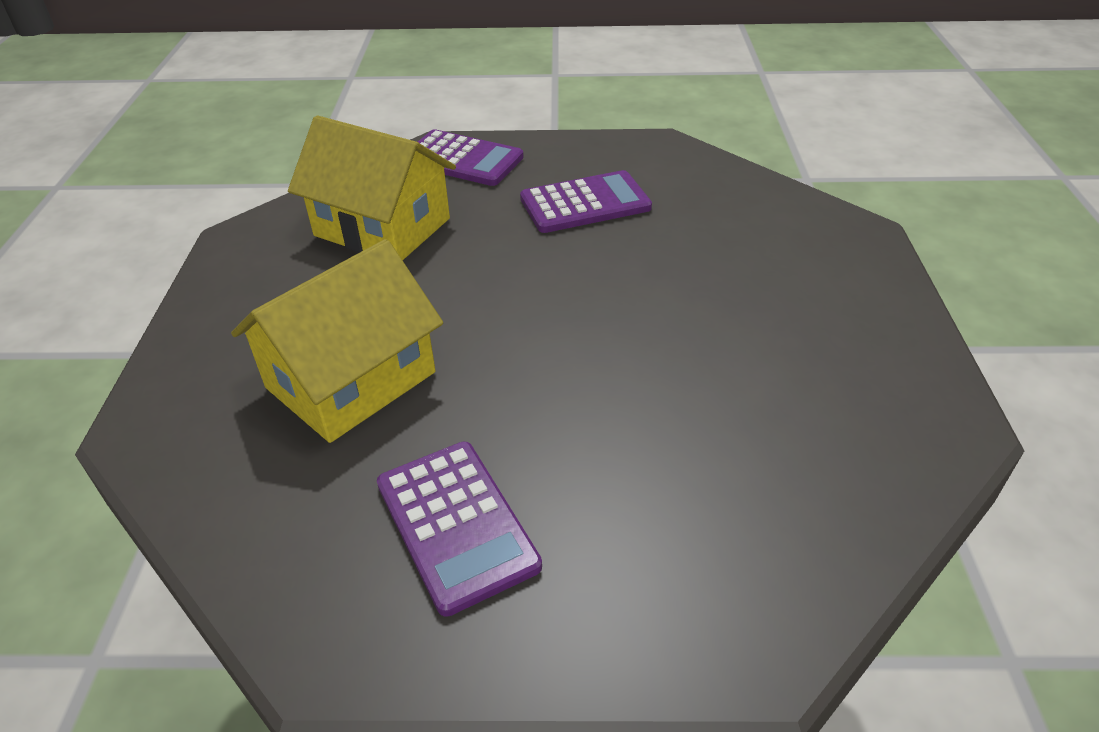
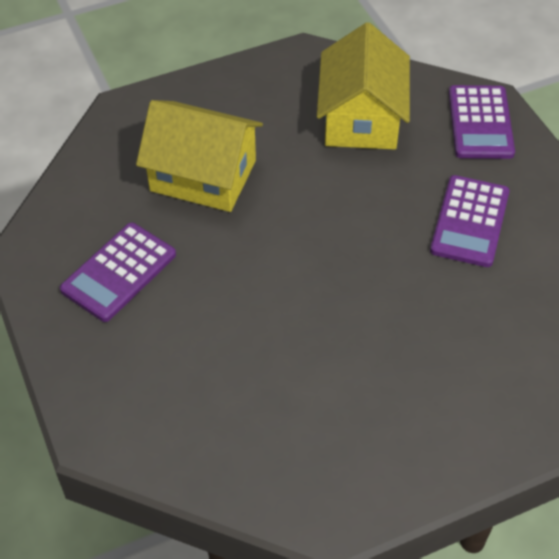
camera: 65 degrees right, 10 degrees up
purple calculator [520,170,652,233] -> purple calculator turned 60 degrees clockwise [430,175,510,267]

